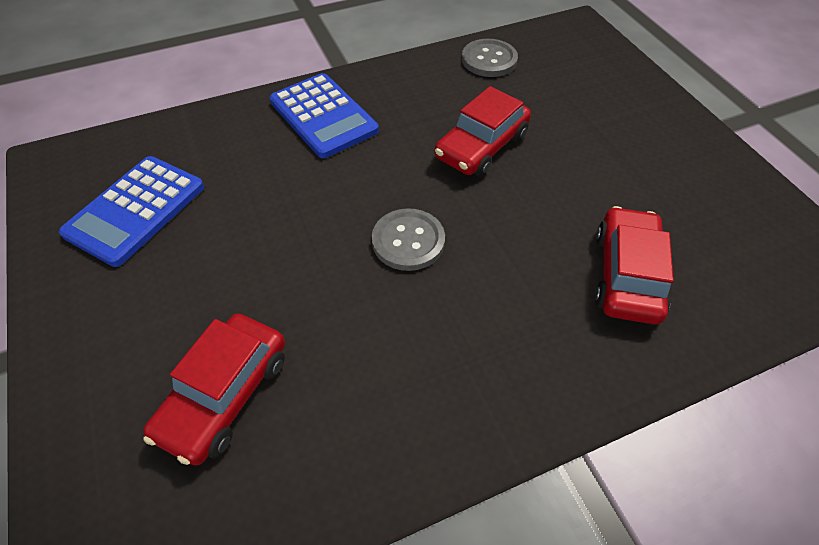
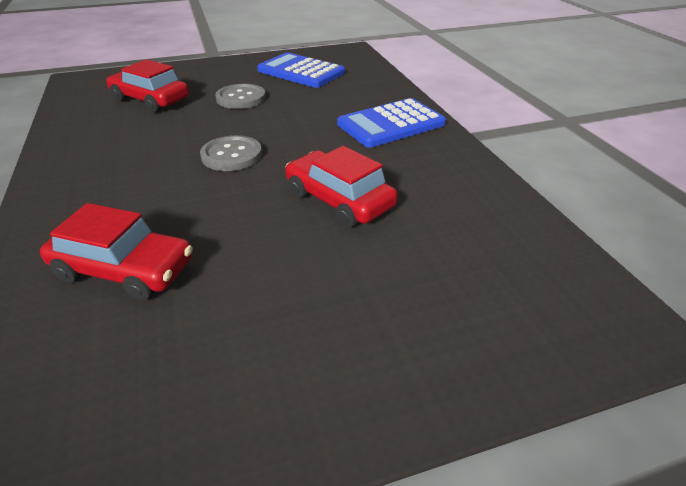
camera: 95 degrees right, 15 degrees down
grey button [462,39,518,77] -> grey button moved to [215,84,266,109]

